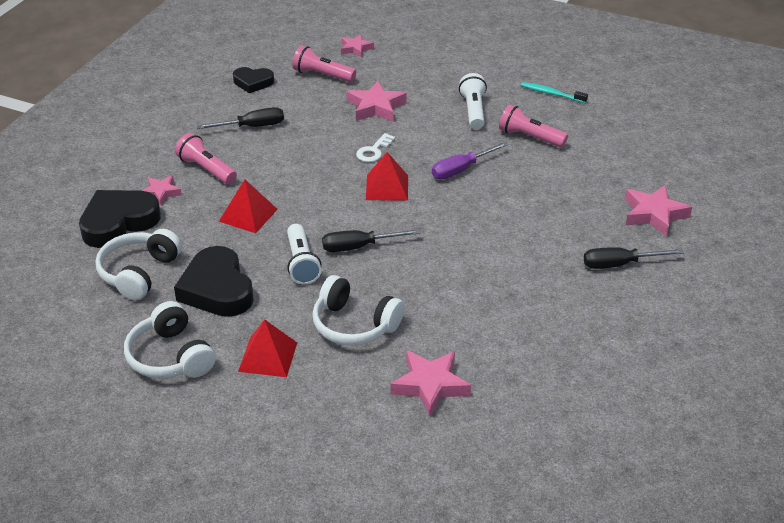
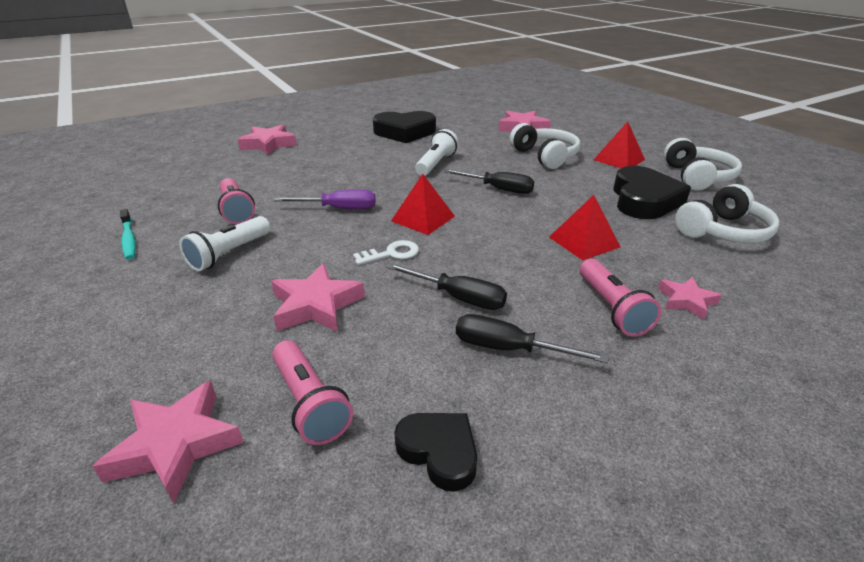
camera: 145 degrees left, 5 degrees down
black heart [79,190,161,248] -> black heart moved to [373,111,436,143]
white flashlight [287,224,321,284] -> white flashlight moved to [415,129,459,176]
pink star [341,34,374,58] -> pink star [92,380,244,503], size x1.63
black screwdriver [584,247,684,269] -> black screwdriver moved to [386,263,507,310]

